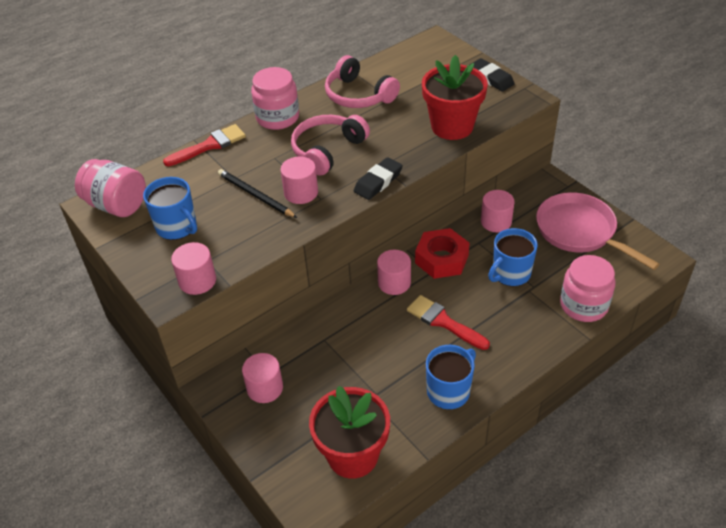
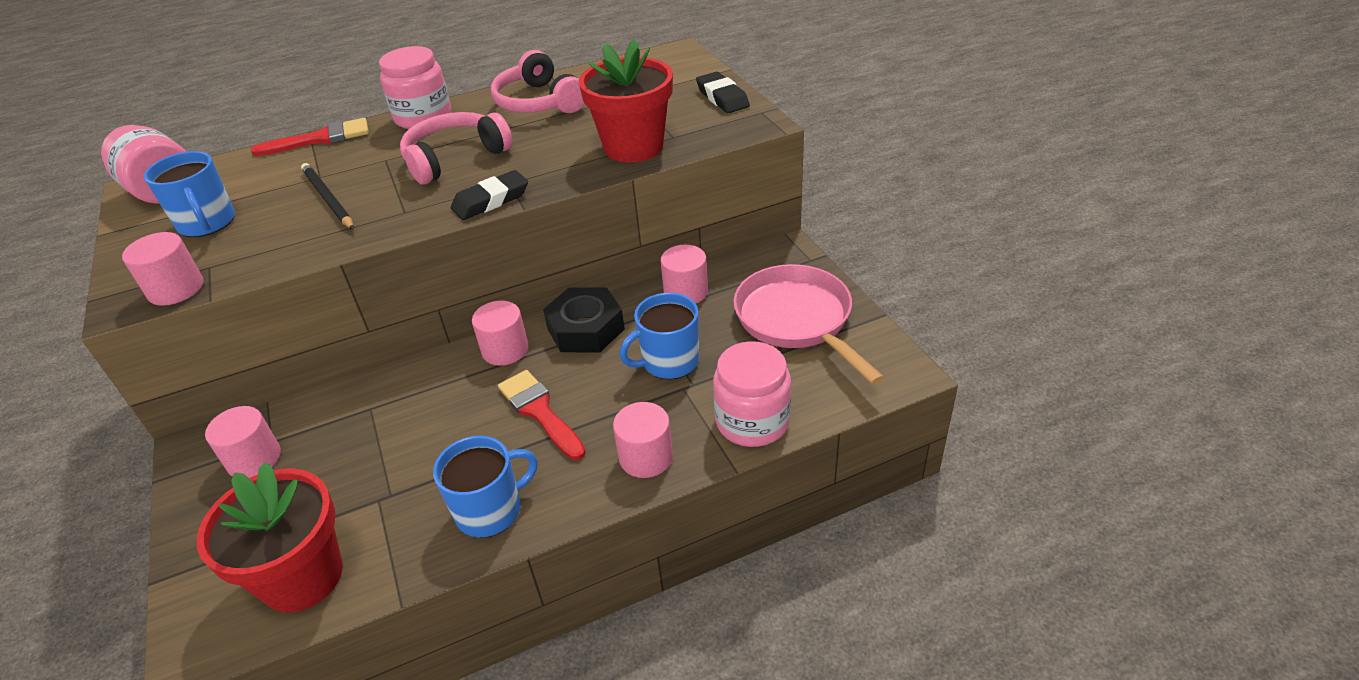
camera: 15 degrees right, 5 degrees down
pink cylinder [280,157,318,204] -> pink cylinder moved to [613,402,673,478]
red nut [415,228,470,279] -> black nut [543,287,625,352]

